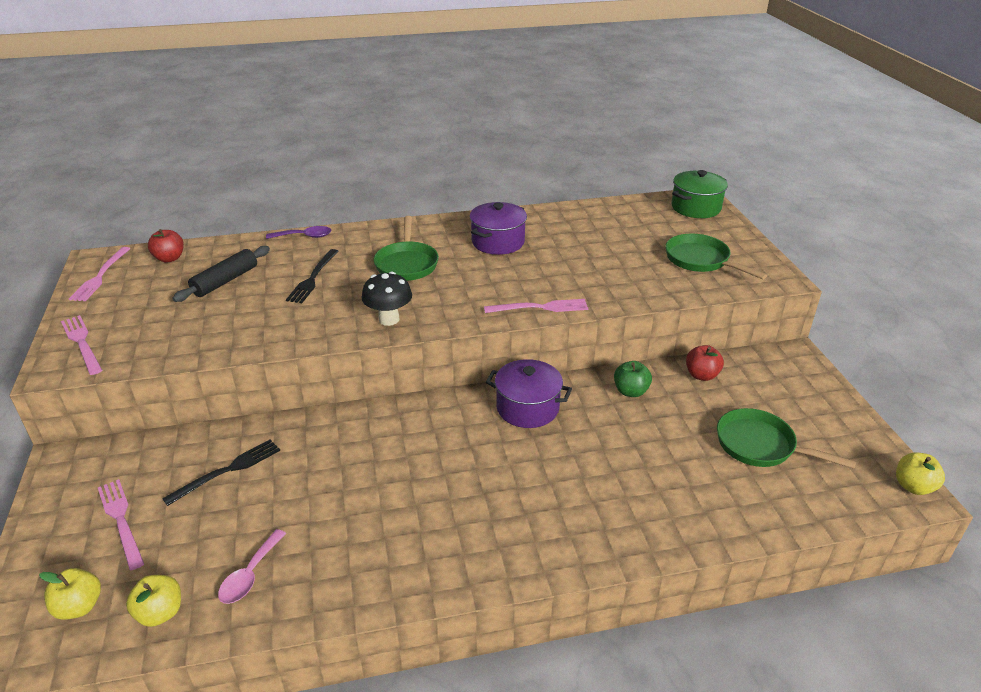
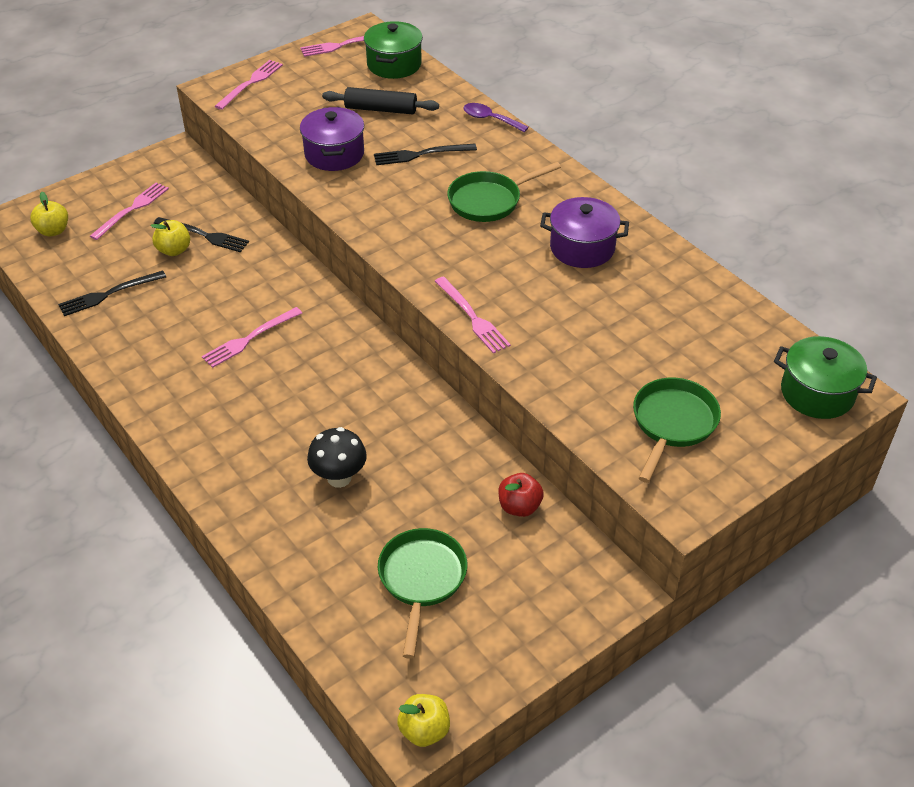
camera: 65 degrees right, 10 degrees up
yellow apple [126,575,181,627] -> yellow apple moved to [151,220,190,256]
red apple [148,229,184,262] -> green pot [364,21,423,79]
pink spoon [218,529,286,604] -> black fork [58,270,166,316]
purple spoon [266,226,332,239] -> purple spoon turned 150 degrees clockwise [463,103,529,132]
black mushroom [362,272,412,326] -> black mushroom moved to [307,427,367,488]
purple pot [486,359,572,428] -> purple pot moved to [300,107,364,171]
green apple [614,361,652,397] -> none
none -> pink fork [202,307,302,368]

